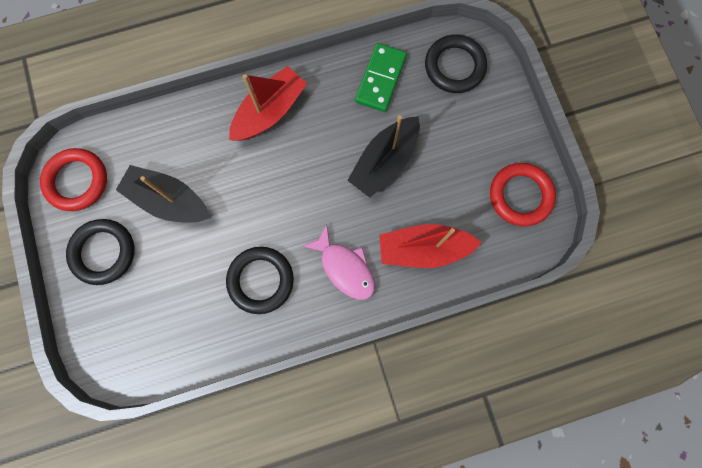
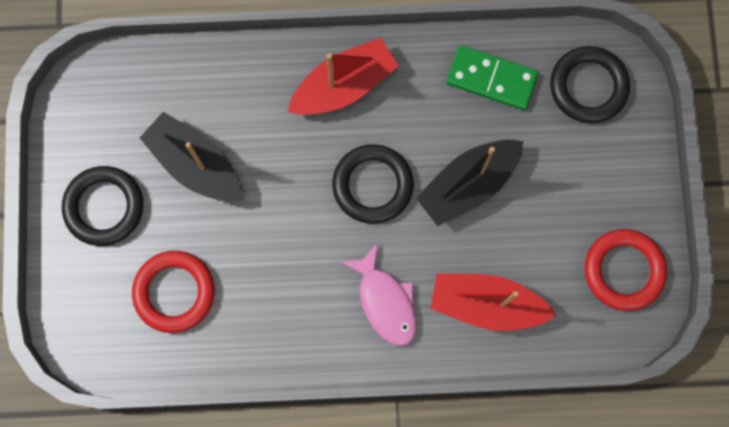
camera: 15 degrees right, 0 degrees up
red ring [40,148,107,211] -> red ring moved to [132,251,215,333]
black ring [226,247,294,314] -> black ring moved to [332,144,414,224]
green domino [355,43,407,112] -> green domino turned 75 degrees clockwise [446,45,539,110]

